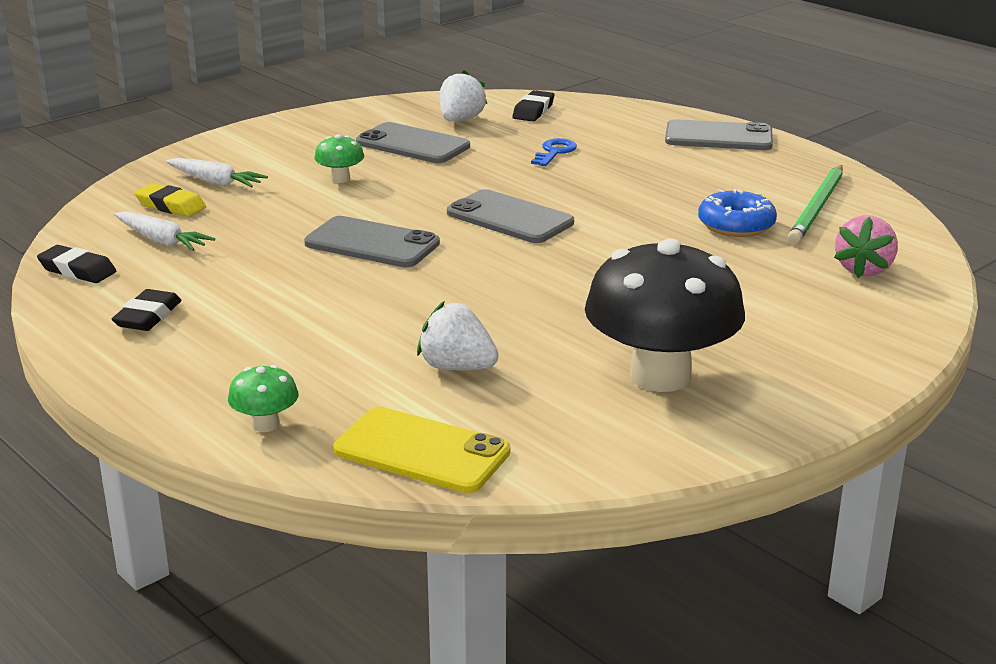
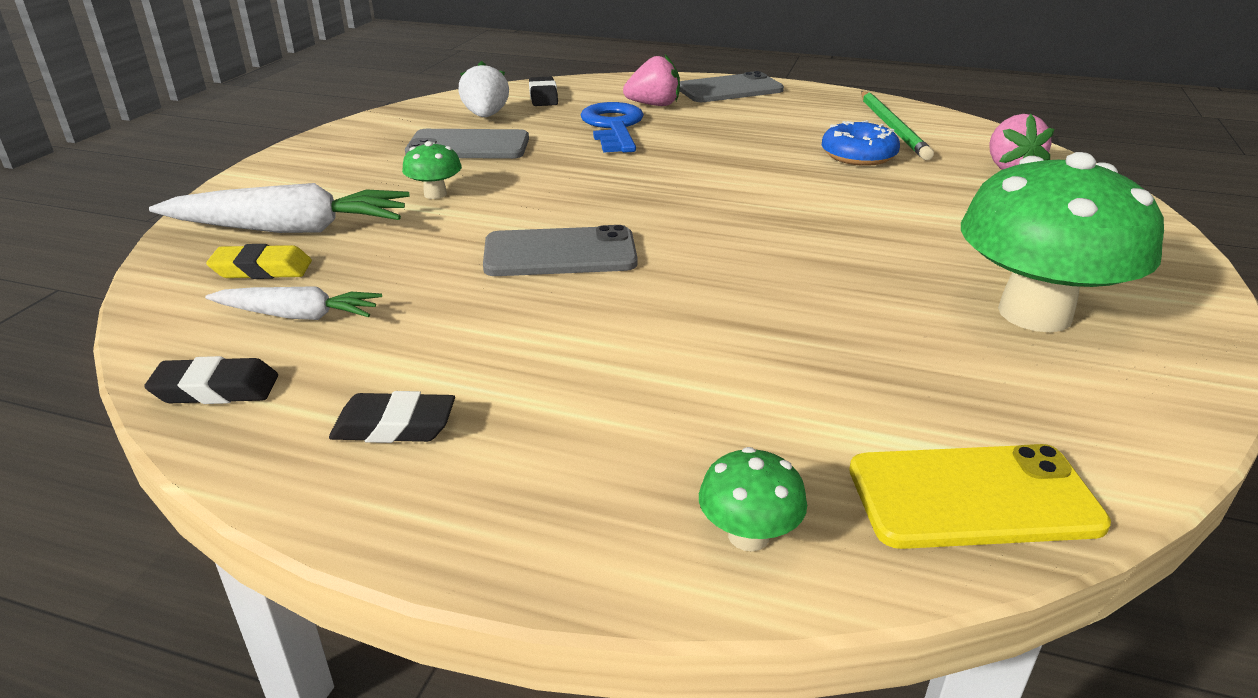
camera: 30 degrees left, 5 degrees up
black eraser [112,289,181,331] -> black eraser turned 75 degrees counterclockwise [329,391,455,443]
white carrot [166,158,268,188] -> white carrot [149,183,410,233], size x1.70
white strawberry [417,301,499,370] -> none
grey phone [447,189,574,243] -> none
blue key [531,138,577,166] -> blue key [580,102,644,153], size x1.82
black mushroom [585,238,745,392] -> green mushroom [961,152,1164,332]
none -> pink strawberry [623,54,680,106]

